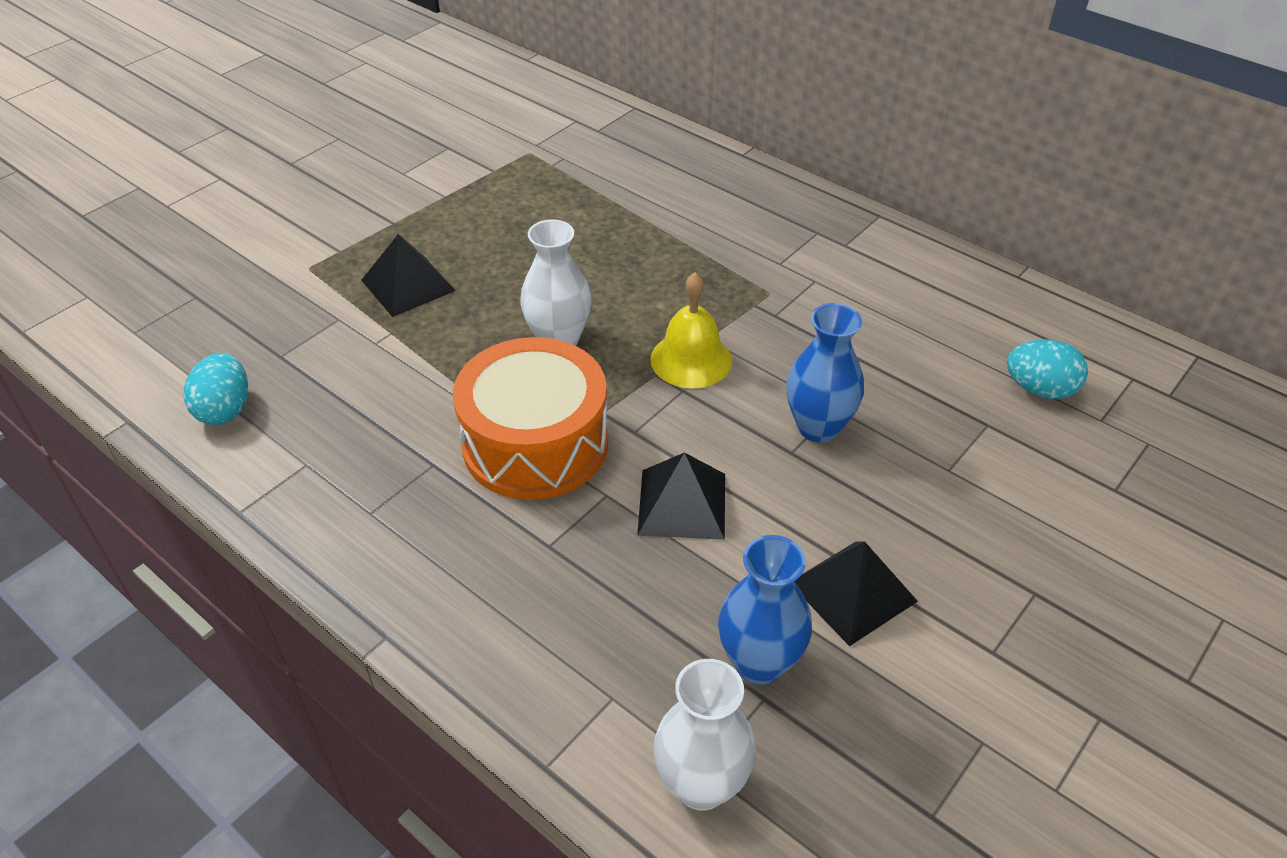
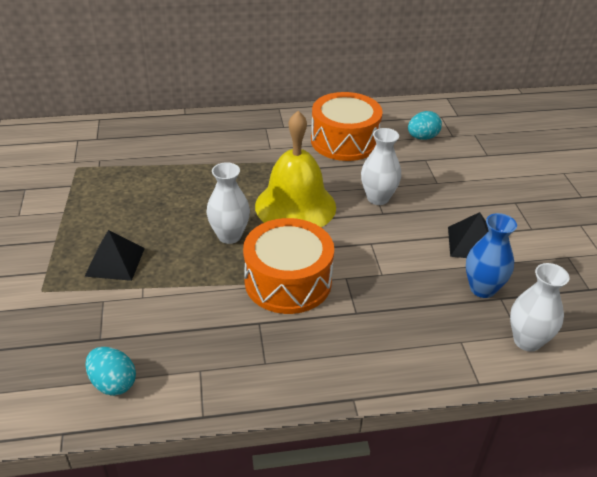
camera: 50 degrees left, 5 degrees down
black pyramid [637,452,725,540] -> none
yellow bell [650,272,732,388] -> yellow bell [255,111,336,227], size x1.74
blue vase [786,303,864,443] -> white vase [361,128,401,205]
none -> orange drum [311,92,383,161]

